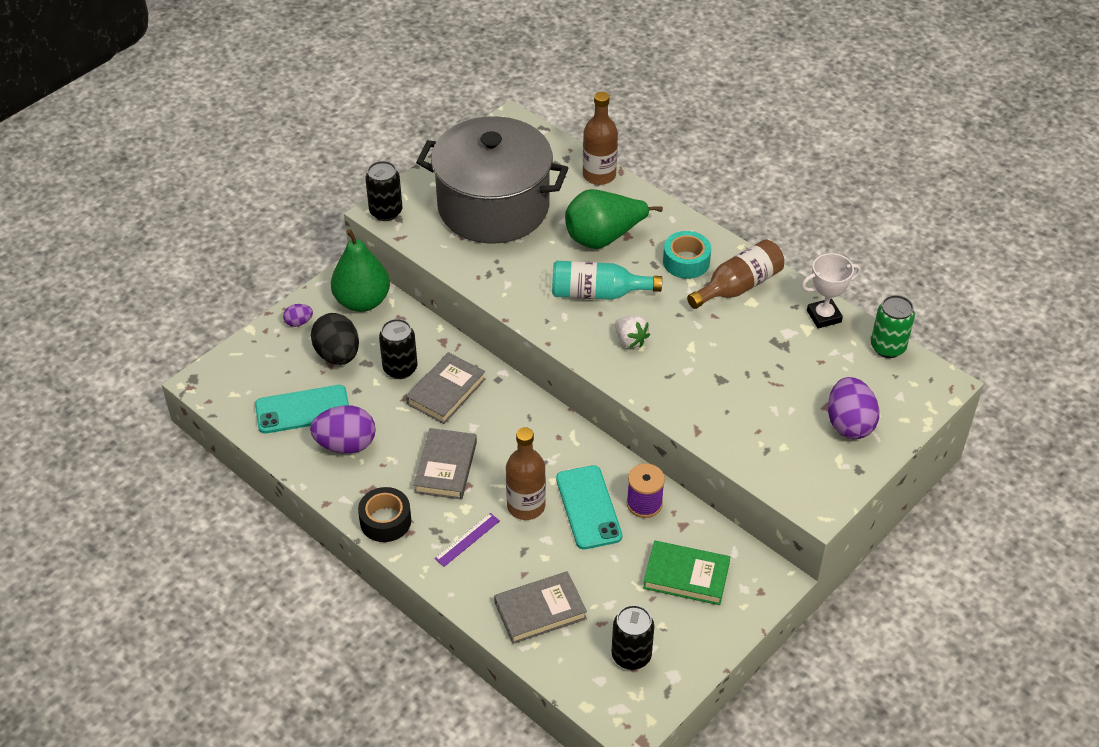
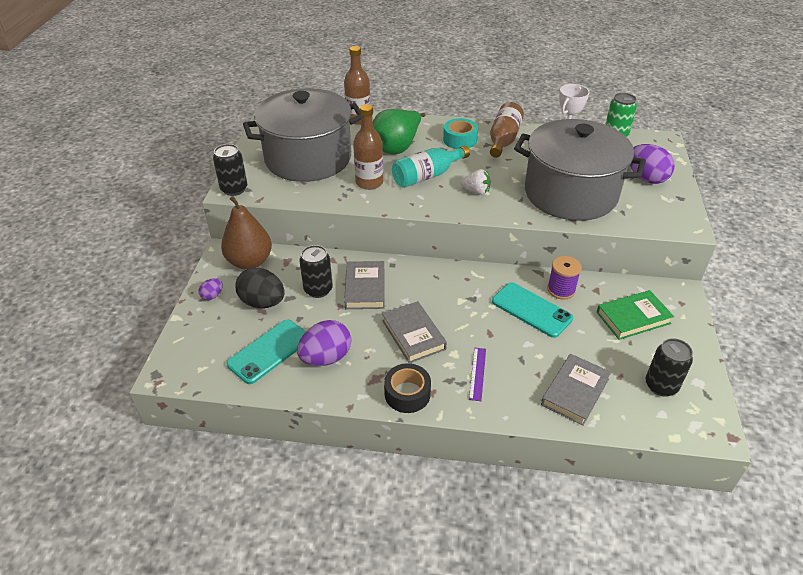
camera: 35 degrees left, 5 degrees down
green pear [331,229,390,312] -> brown pear [221,196,272,270]
brown bottle [506,427,546,520] -> brown bottle moved to [353,104,383,190]
none -> grey pot [514,119,646,221]

